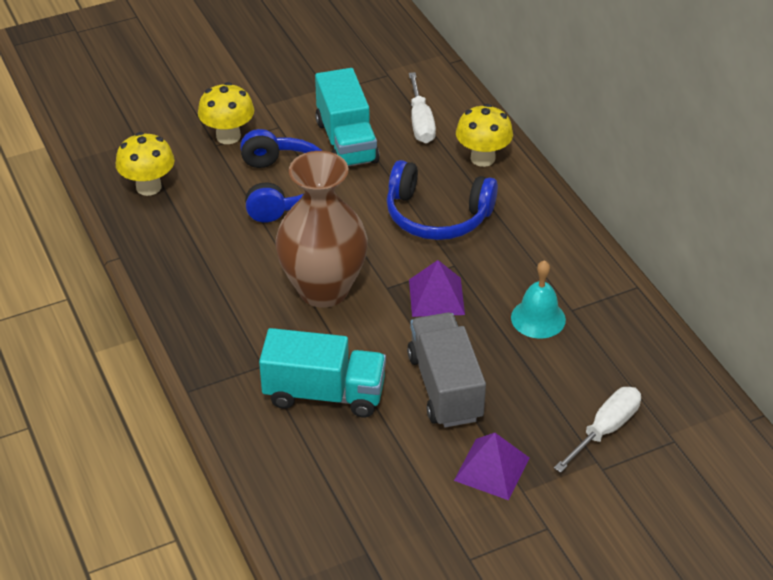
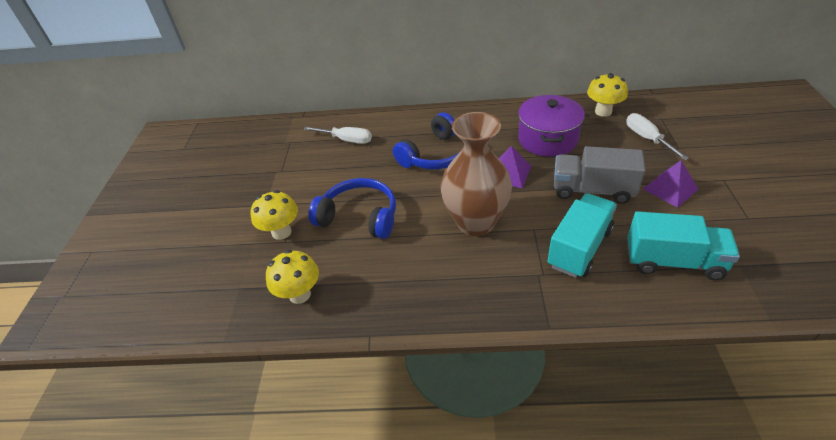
camera: 60 degrees left, 0 degrees up
turquoise truck [315,68,379,167] -> turquoise truck moved to [627,211,740,280]
yellow mushroom [456,104,513,167] -> yellow mushroom moved to [587,73,628,117]
turquoise bell [511,260,566,339] -> purple pot [518,95,585,157]

